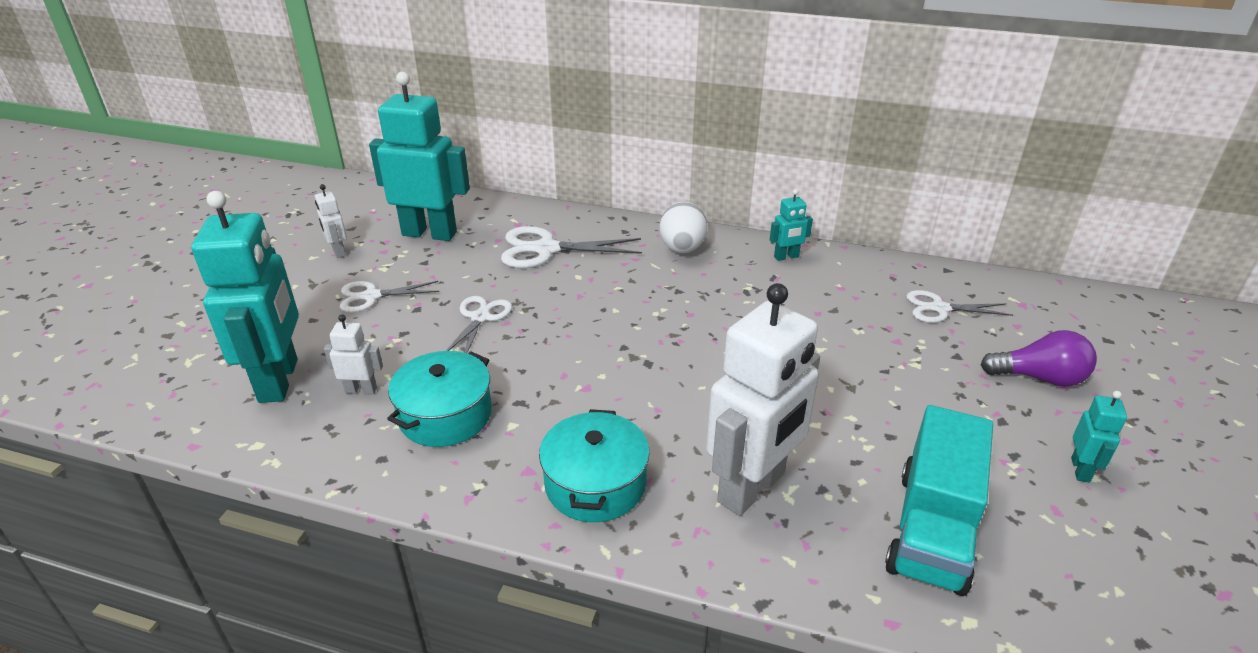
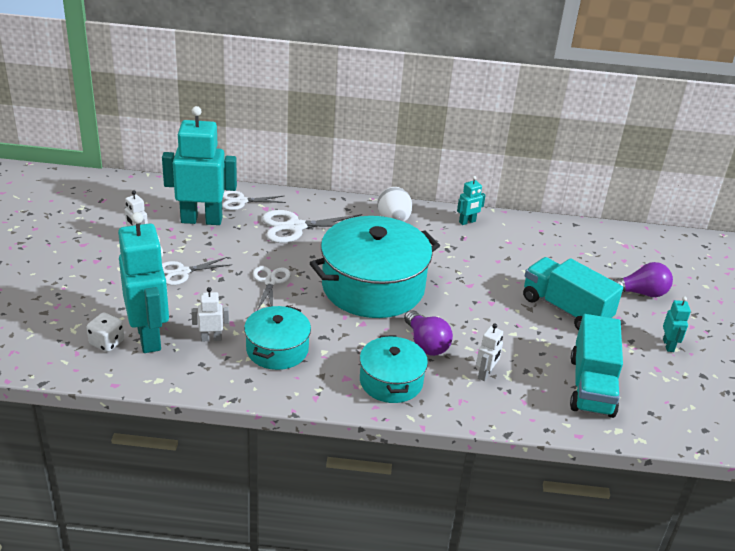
camera: 15 degrees left, 0 degrees up
white robot [706,283,820,516] -> white robot [476,323,503,381], size x0.44
white scissors [906,290,1013,323] -> white scissors moved to [222,191,286,210]
none -> white dice [87,313,124,352]
none -> turquoise pot [310,216,440,318]
none -> purple light bulb [404,310,453,356]
none -> turquoise truck [523,257,623,330]

